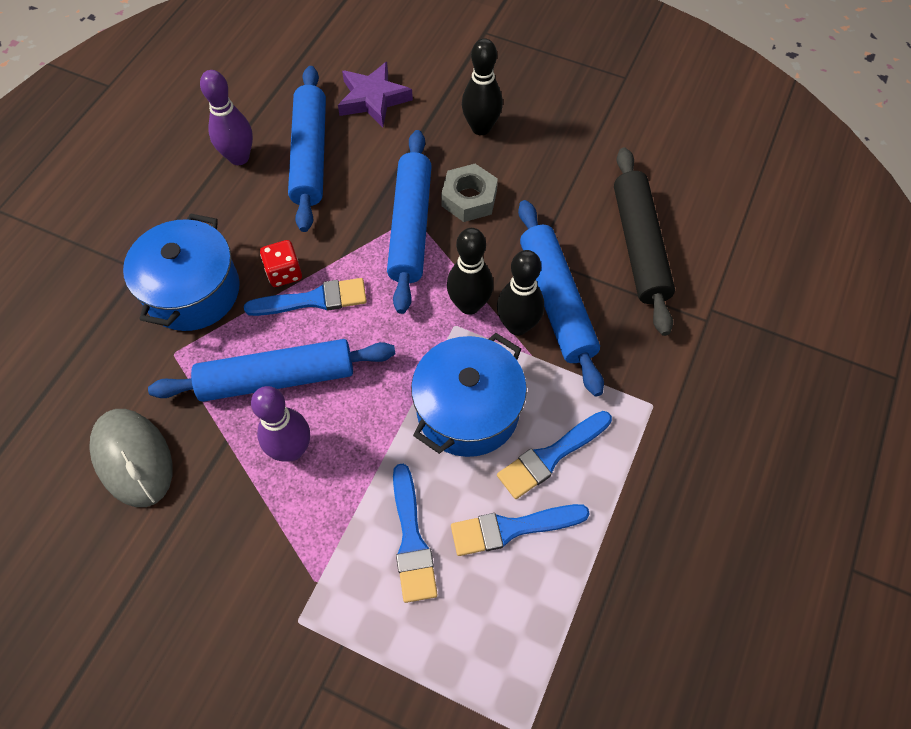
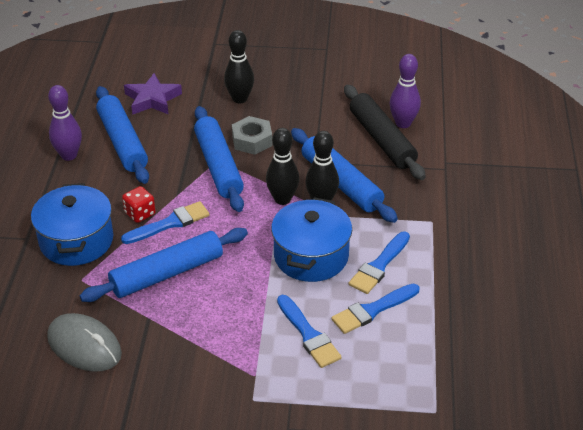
camera: 20 degrees left, 20 degrees down
purple bowling pin [251,386,310,462] -> purple bowling pin moved to [390,54,421,128]

